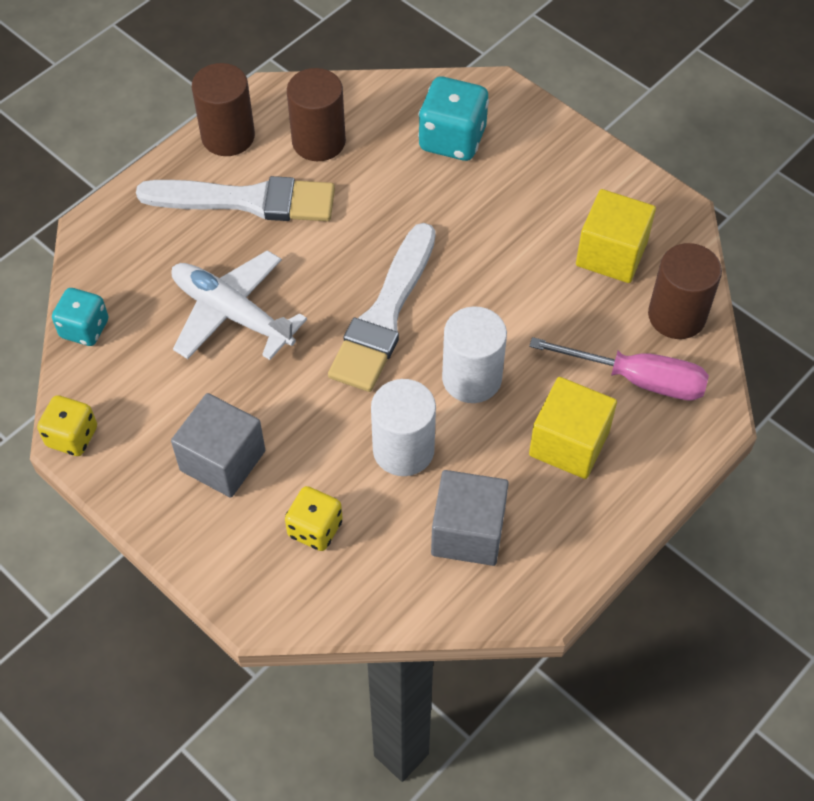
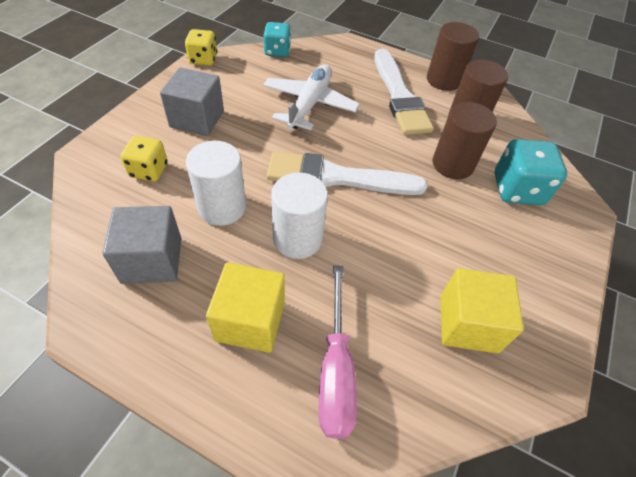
camera: 70 degrees right, 5 degrees down
brown cylinder [648,243,722,339] -> brown cylinder moved to [433,102,497,179]

